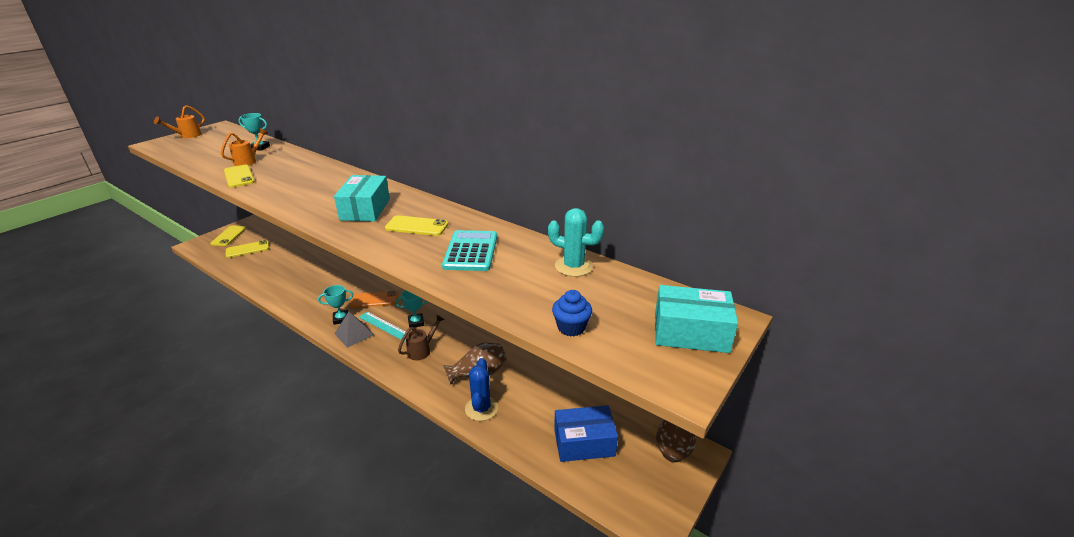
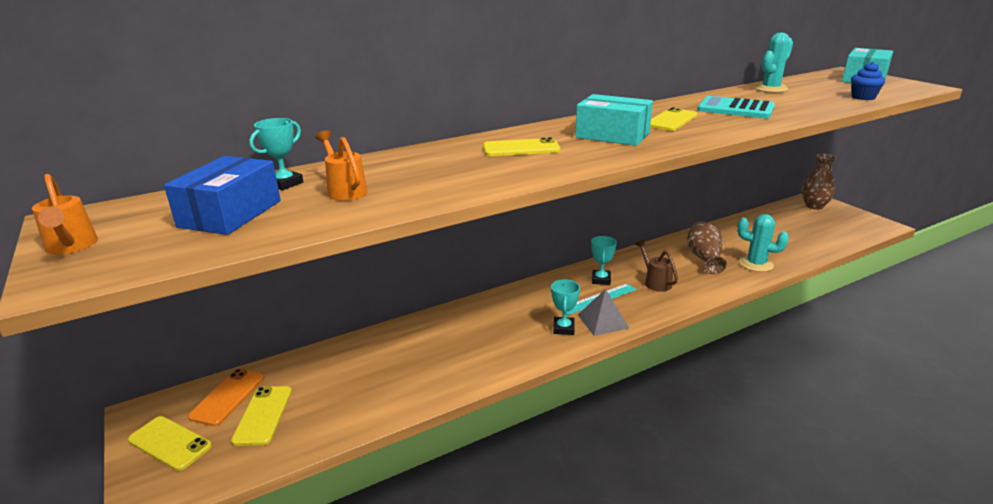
camera: 65 degrees left, 5 degrees down
yellow phone [224,165,255,188] -> yellow phone moved to [483,137,560,156]
orange phone [350,291,398,308] -> orange phone moved to [188,369,264,426]
blue cactus [465,358,498,421] -> turquoise cactus [737,214,789,272]
blue box [554,405,618,462] -> blue box moved to [164,156,281,235]

